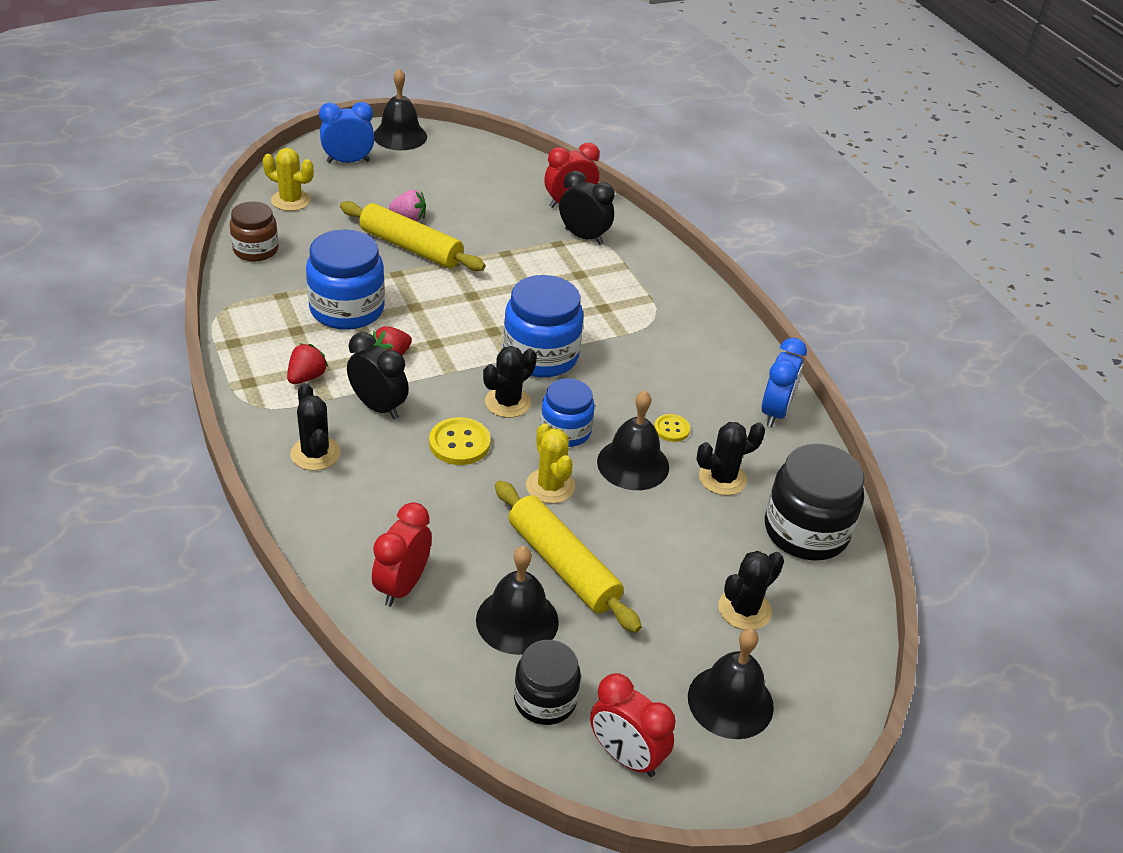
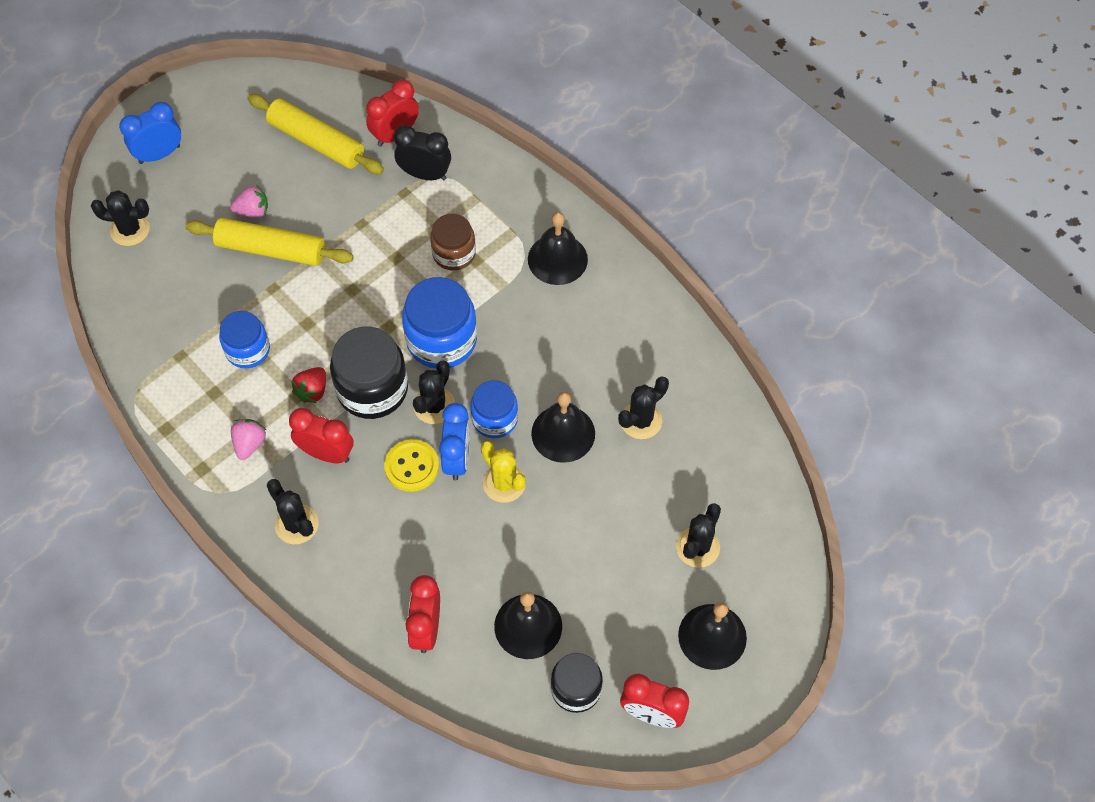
camera: 15 degrees left, 20 degrees up
brown jar [229,202,279,261] -> brown jar moved to [430,214,476,271]
yellow cactus [263,148,314,211] -> black cactus [91,191,150,246]
red strawberry [287,343,328,384] -> pink strawberry [231,419,266,460]
blue jar [306,230,385,330] -> blue jar [219,311,270,369], size x0.63
black clock [347,332,409,420] -> red clock [289,408,353,463]
black bell [374,69,427,150] -> black bell moved to [528,212,588,285]
yellow rolling pin [495,480,642,633] -> yellow rolling pin moved to [247,94,384,174]
yellow button [654,414,690,442] -> none
blue clock [762,338,807,427] -> blue clock moved to [439,403,470,480]
black jar [765,444,865,561] -> black jar moved to [330,327,408,419]

